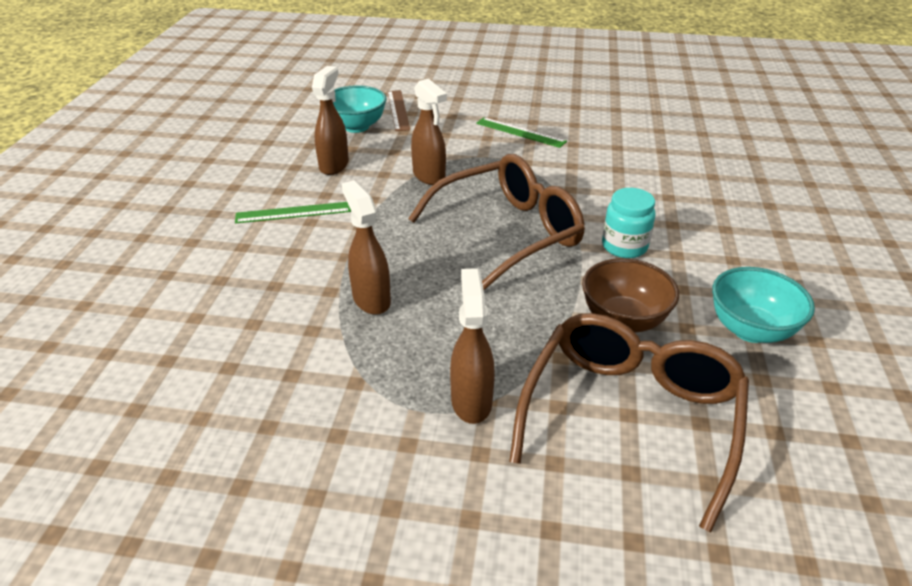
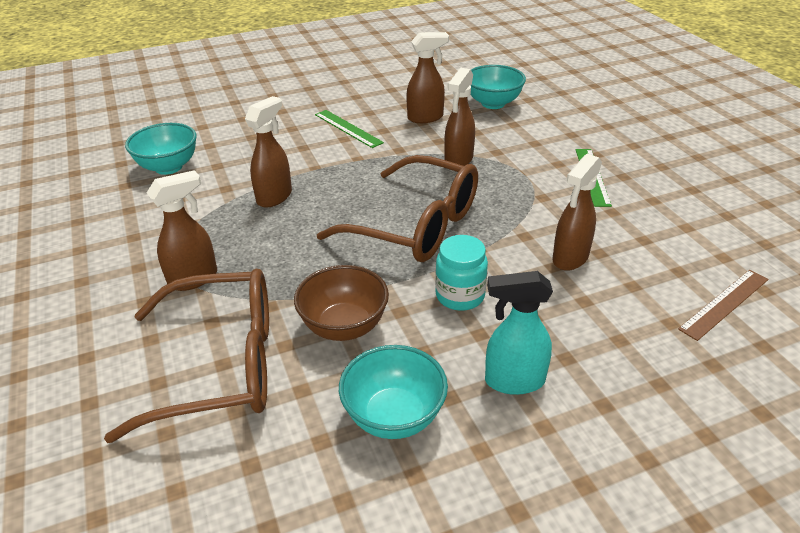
camera: 60 degrees right, 0 degrees up
brown ruler [387,90,410,131] -> brown ruler moved to [678,270,768,341]
none -> turquoise bowl [125,123,197,175]
none -> turquoise spray bottle [485,271,553,395]
none -> brown spray bottle [552,154,602,271]

